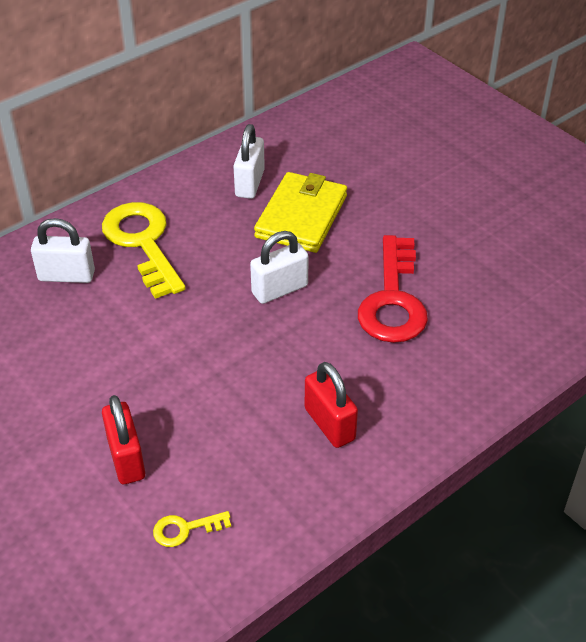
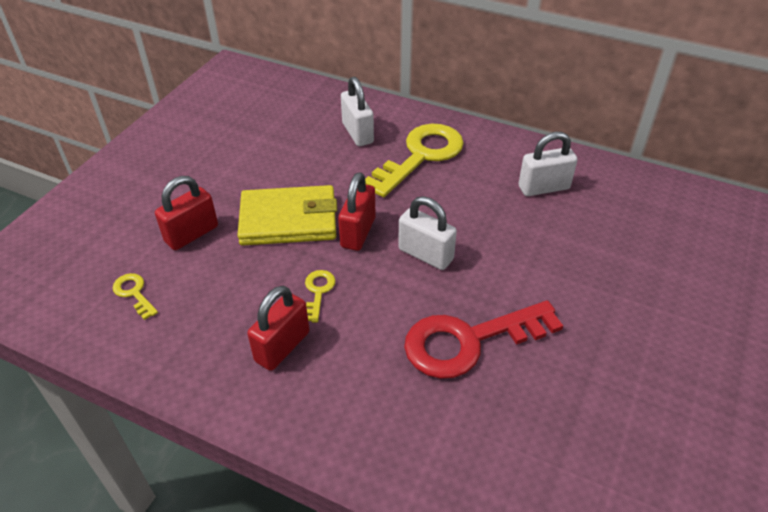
camera: 65 degrees right, 0 degrees up
yellow wallet [254,172,347,253] -> yellow wallet moved to [237,185,337,246]
none -> yellow key [305,270,336,323]
none -> red padlock [338,172,375,251]

